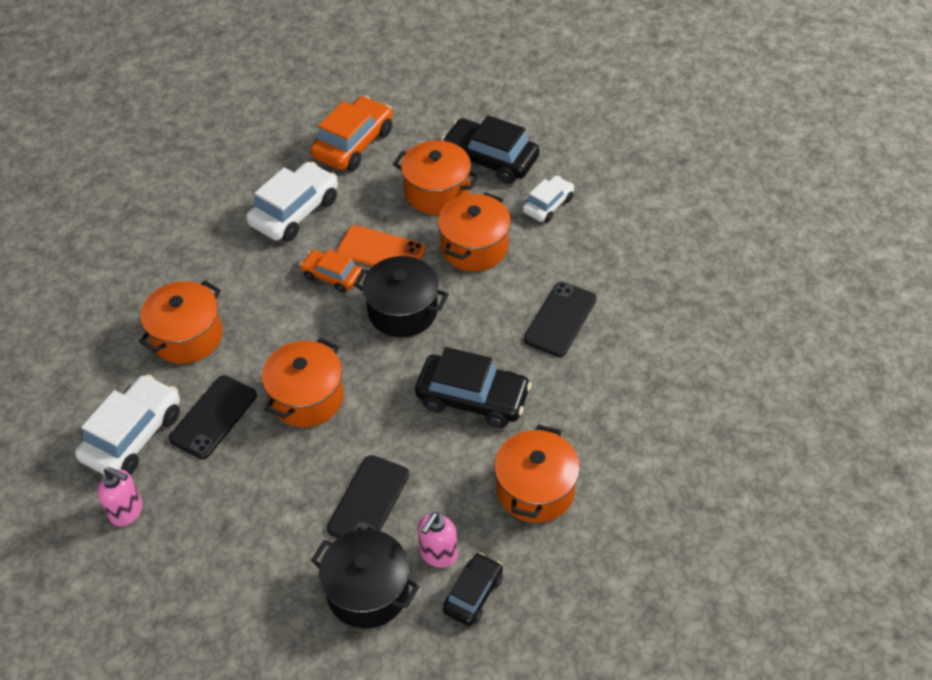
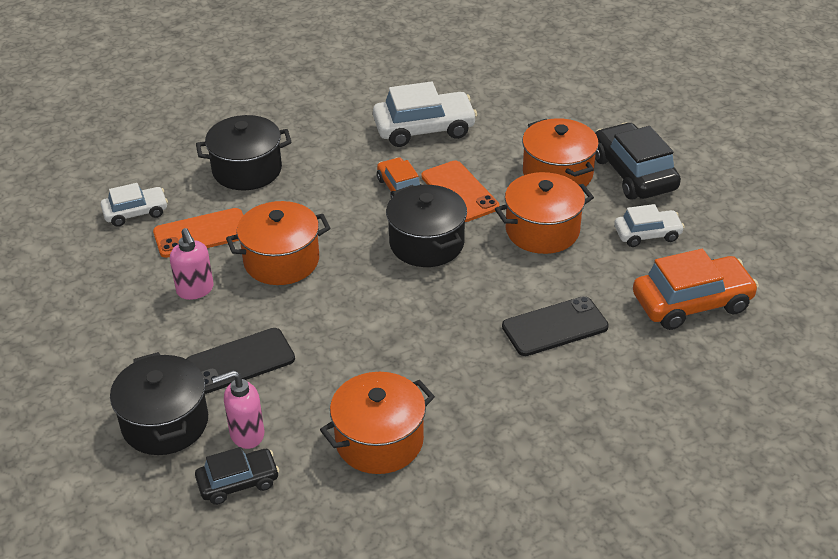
camera: 40 degrees right, 10 degrees down
white car [75,374,180,475] -> white car [101,183,168,227], size x0.59
pink soap dispenser [97,467,143,527] -> pink soap dispenser moved to [170,228,214,300]
orange pot [139,280,223,364] -> black pot [196,115,291,190]
black phone [169,375,257,459] -> orange phone [153,208,243,258]
orange car [311,96,393,171] -> orange car moved to [633,249,759,330]
black car [415,347,532,428] -> none

